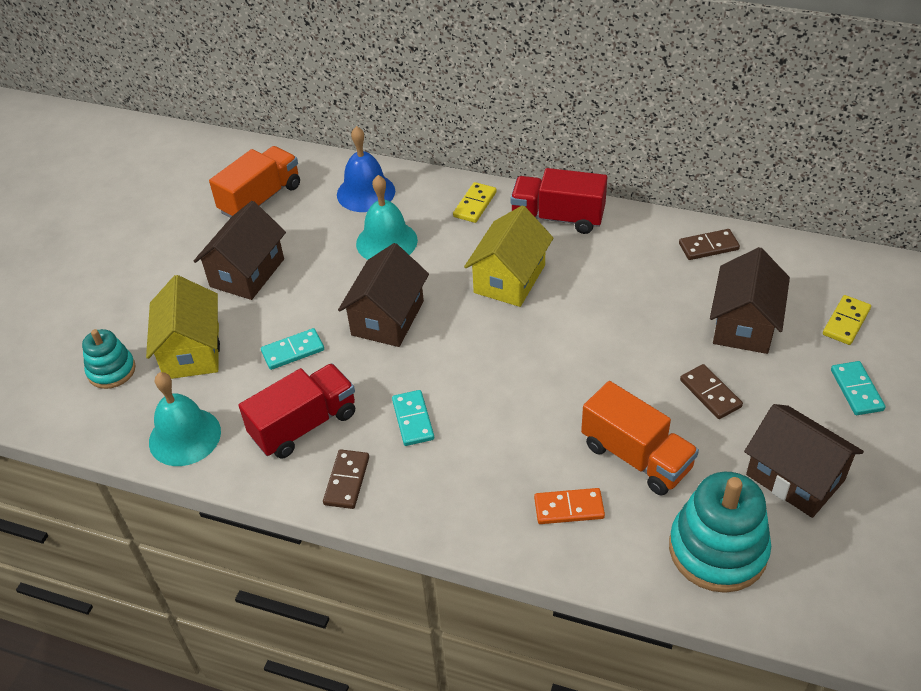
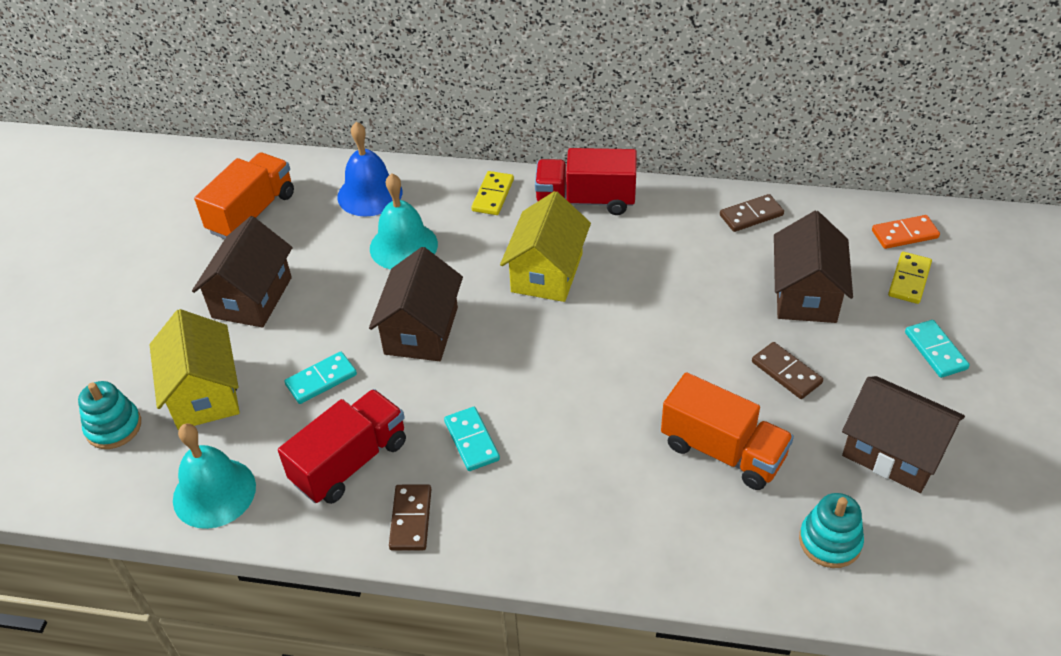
camera: 10 degrees left, 0 degrees up
orange domino [534,488,605,524] -> orange domino moved to [872,215,940,249]
turquoise stacking toy [669,472,771,593] -> turquoise stacking toy [799,493,864,568], size x0.58

